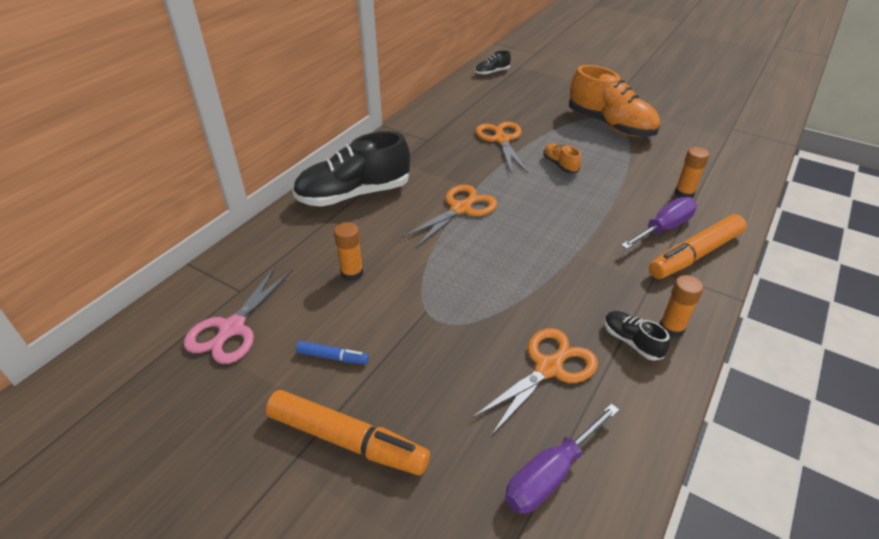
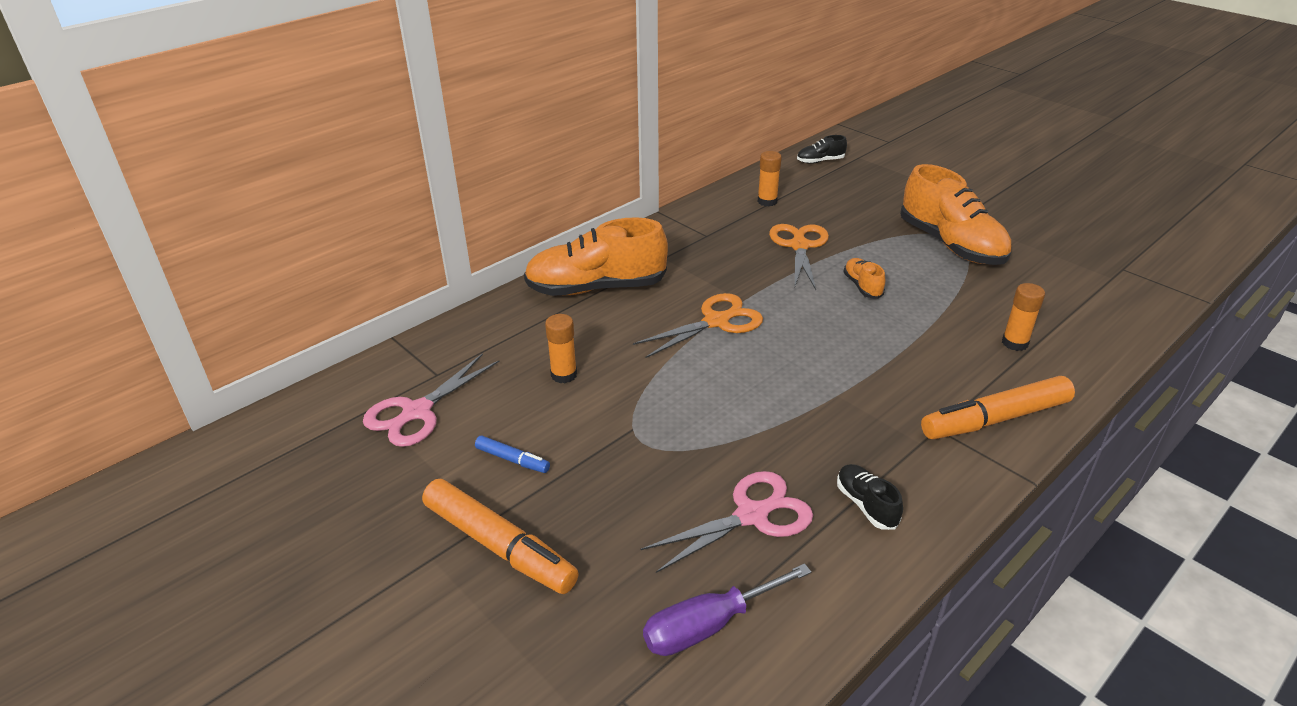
camera: 15 degrees right, 5 degrees down
black shoe [293,131,410,207] -> orange shoe [524,217,668,296]
orange scissors [472,328,598,436] -> pink scissors [640,471,813,573]
purple screwdriver [621,197,697,249] -> none
orange glue stick [659,275,704,338] -> orange glue stick moved to [758,151,782,207]

